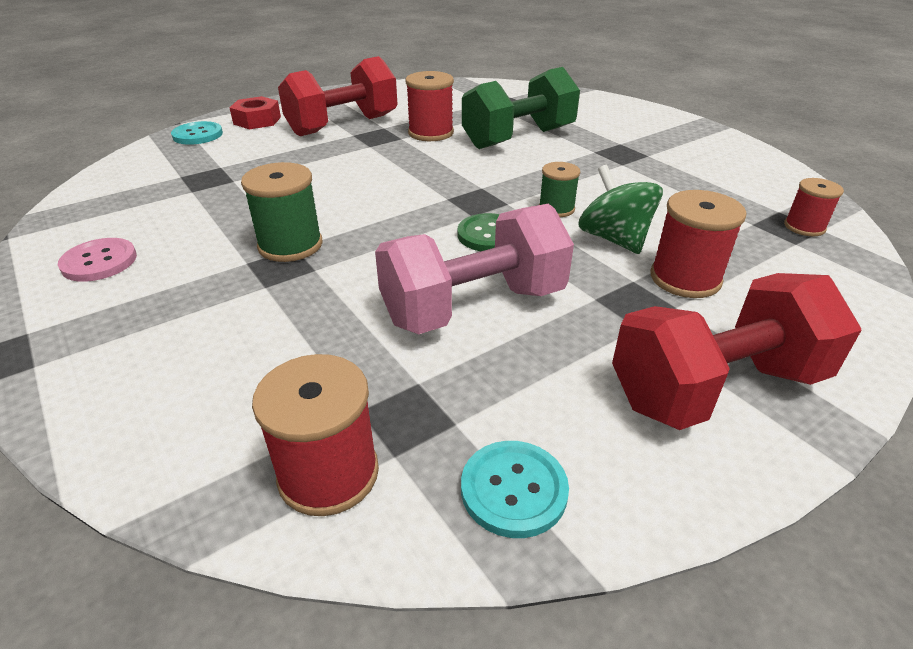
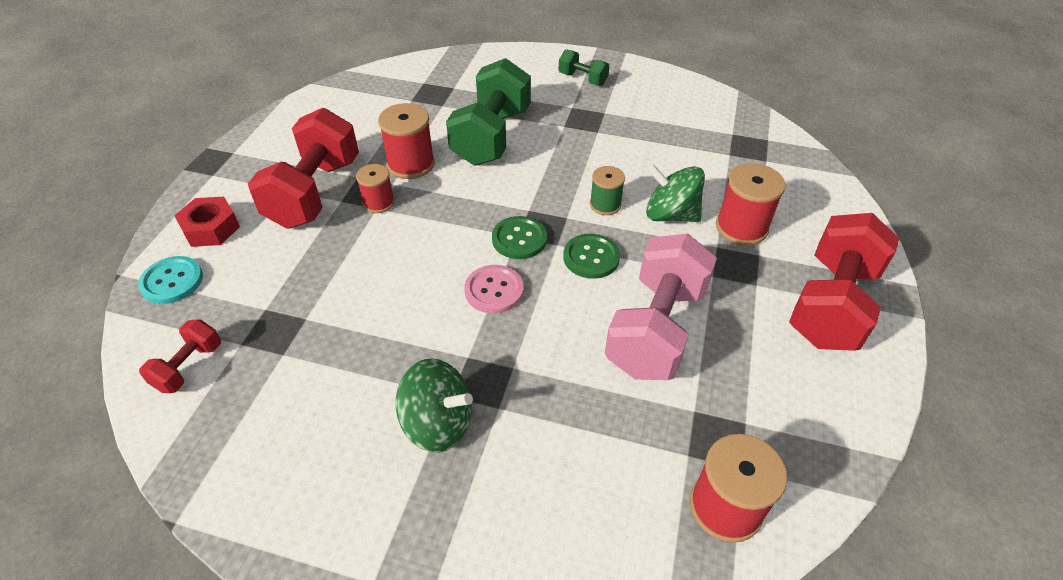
camera: 40 degrees left, 10 degrees up
pink button [58,238,137,282] -> pink button moved to [464,265,523,313]
green spool [241,162,322,262] -> none
turquoise button [461,441,569,538] -> none
red spool [784,178,844,236] -> red spool moved to [356,164,395,213]
none -> red dumbbell [139,319,221,393]
none -> green spinning top [396,358,473,452]
none -> green button [492,216,547,259]
none -> green dumbbell [559,49,609,86]

